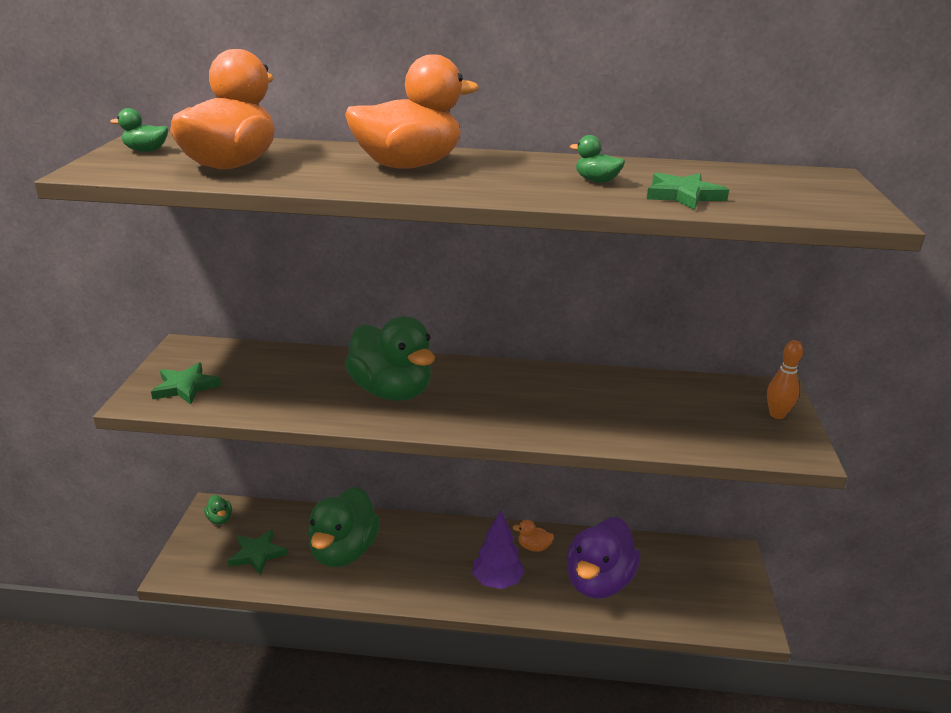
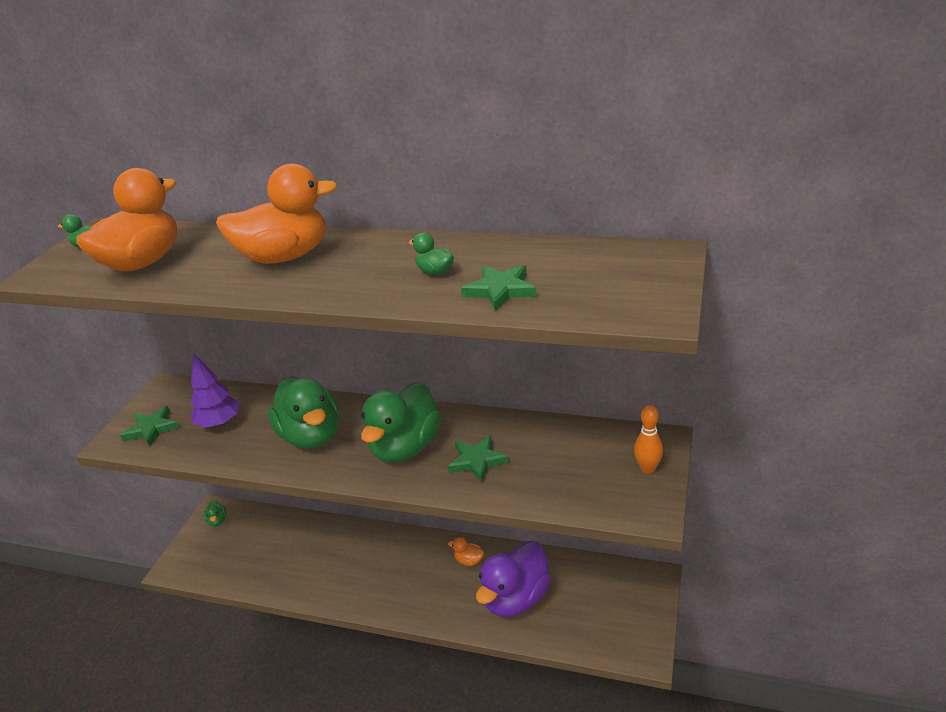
camera: 15 degrees right, 5 degrees up
green star [228,529,288,575] -> green star moved to [447,435,509,483]
green duck [308,487,380,567] -> green duck moved to [361,382,441,463]
purple tree [472,510,525,589] -> purple tree moved to [190,354,239,428]

